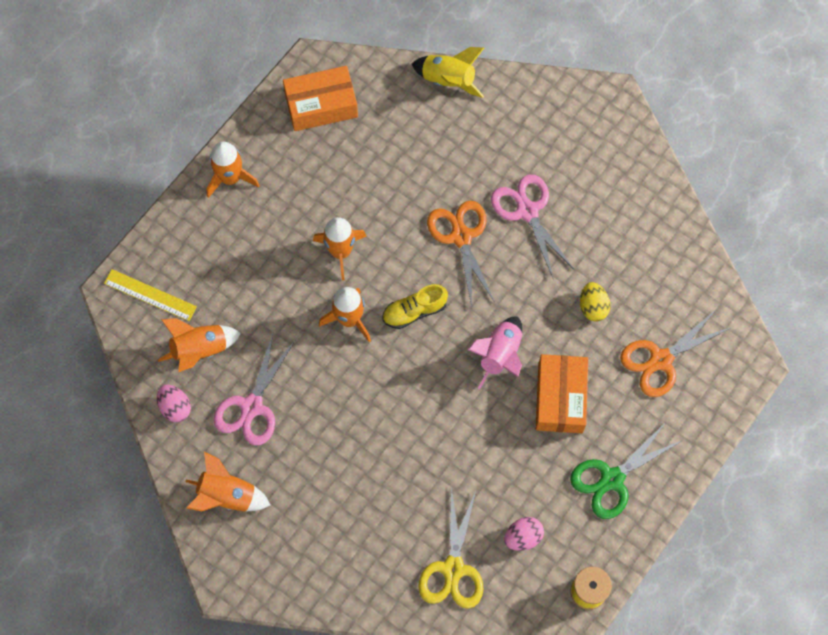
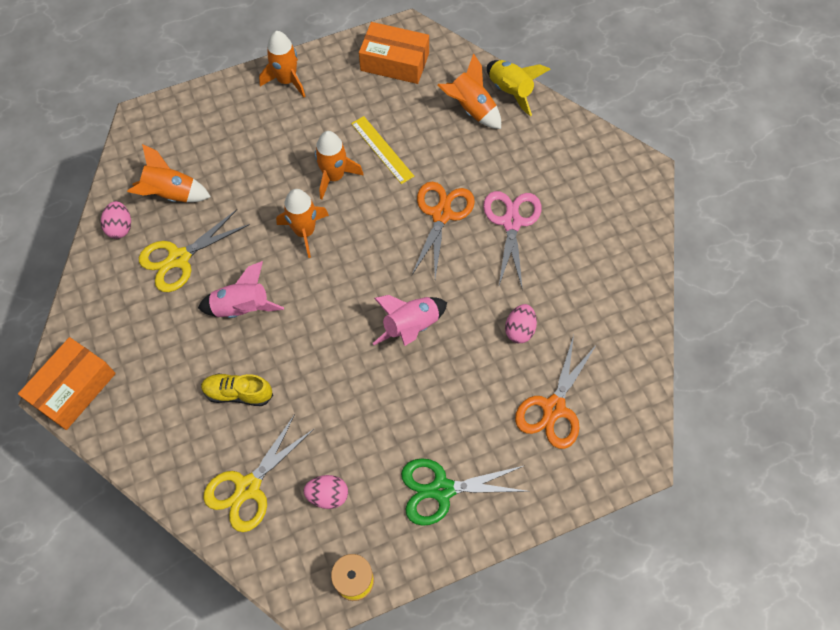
camera: 30 degrees right, 5 degrees down
yellow ruler [104,269,197,321] -> yellow ruler moved to [351,116,414,184]
orange rocket [185,452,270,512] -> orange rocket moved to [438,53,501,129]
pink scissors [214,333,295,446] -> yellow scissors [139,209,250,292]
yellow shoe [382,284,448,329] -> yellow shoe moved to [201,373,273,406]
orange box [536,354,588,433] -> orange box moved to [18,337,116,430]
yellow egg [580,282,610,322] -> pink egg [505,304,537,343]
orange scissors [620,309,732,397] -> orange scissors turned 60 degrees counterclockwise [515,335,597,449]
none -> pink rocket [198,261,284,318]

